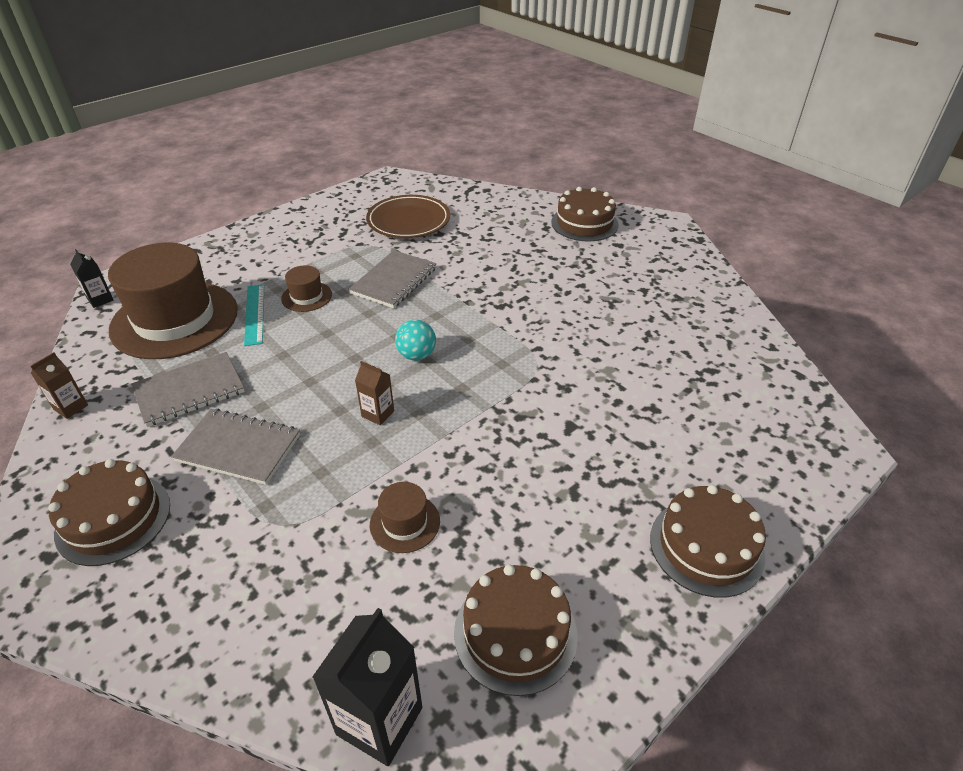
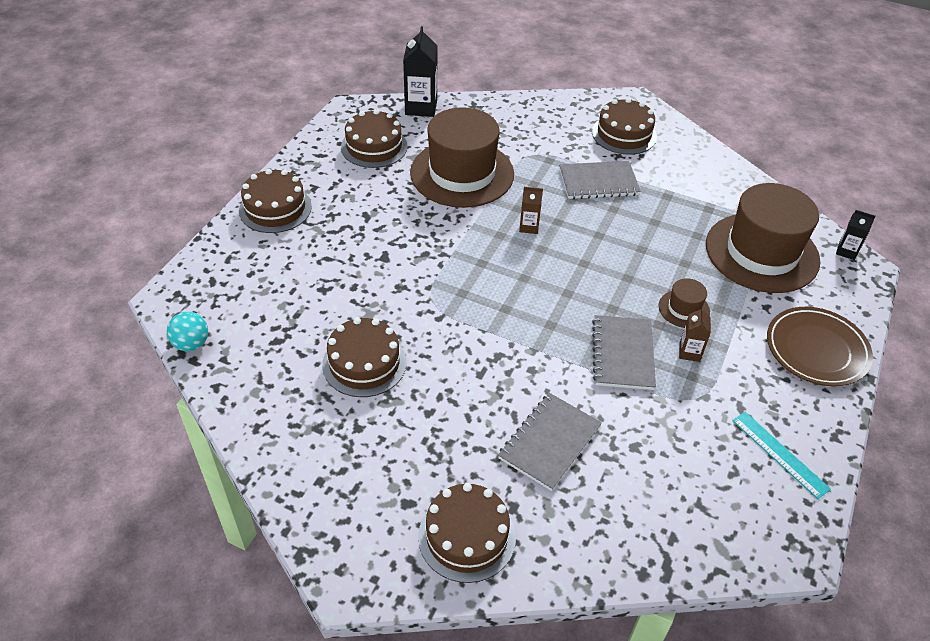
camera: 155 degrees right, 5 degrees up
brown carton [30,352,88,419] -> brown carton moved to [679,306,711,362]
grey notebook [131,352,245,427] -> grey notebook moved to [498,393,602,491]
turquoise ruler [244,284,264,346] -> turquoise ruler moved to [732,412,831,499]
brown plate [366,195,450,238] -> brown plate moved to [767,307,873,386]
brown hat [370,482,440,553] -> brown hat [410,107,514,208], size x2.34
turquoise ball [395,320,436,360] -> turquoise ball moved to [167,312,208,351]
none -> brown cake [322,317,407,397]

